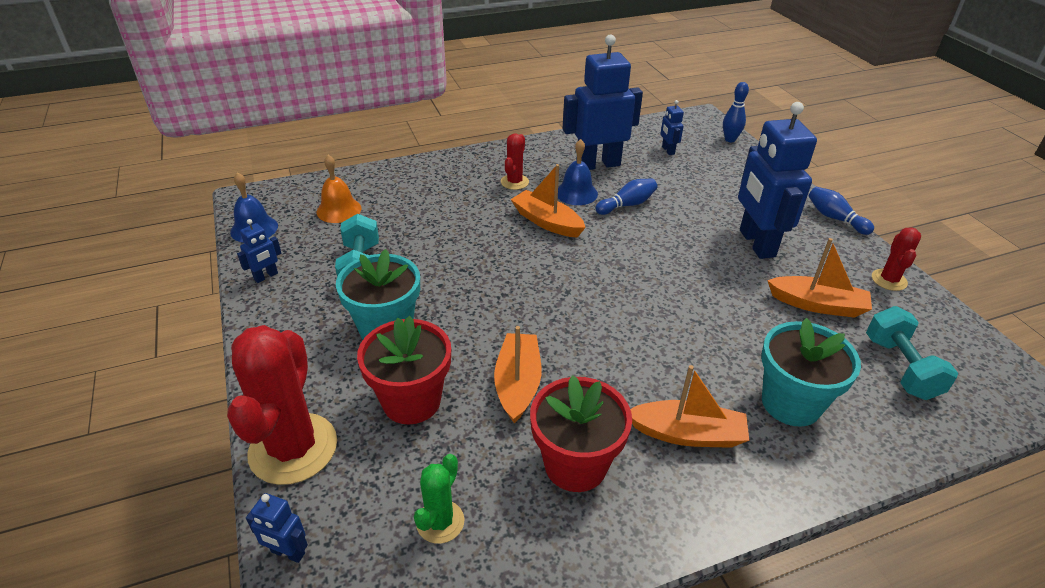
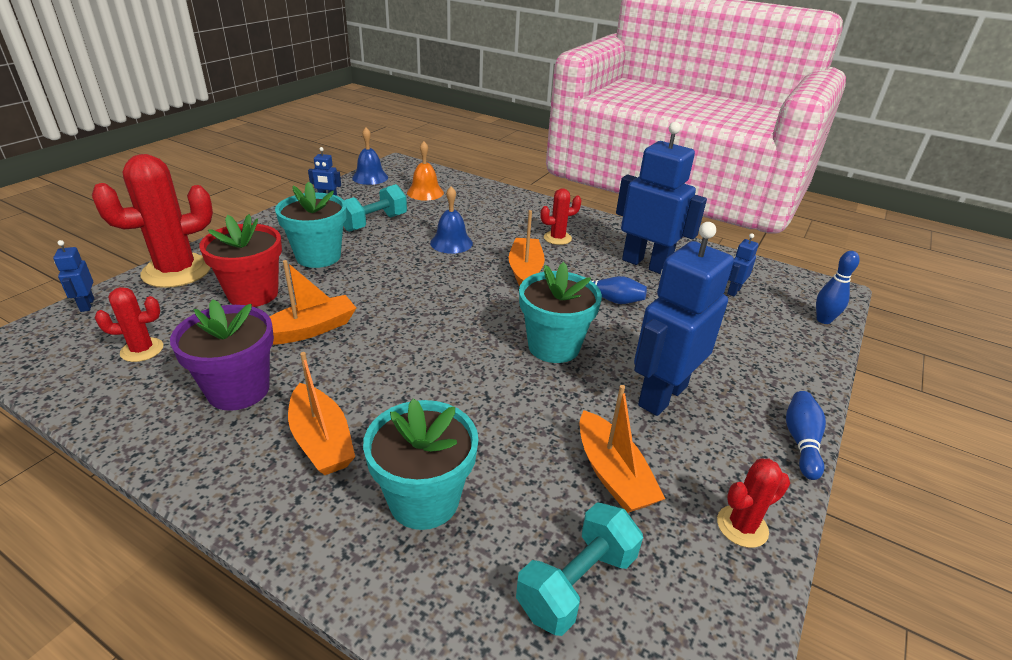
camera: 50 degrees right, 5 degrees down
green cactus [414,454,464,544] -> red cactus [95,287,163,362]
red flower pot [530,375,632,492] -> purple flower pot [170,299,274,411]
blue bell [558,139,598,205] -> blue bell moved to [430,186,473,254]
none -> turquoise flower pot [519,262,602,363]

